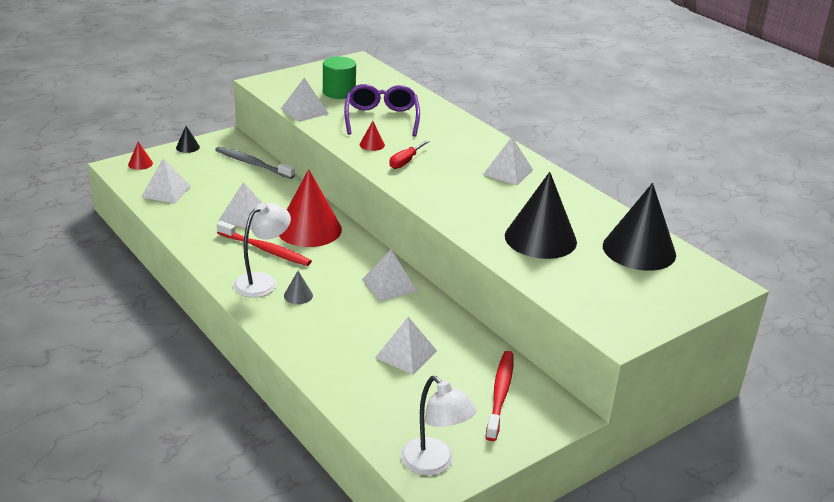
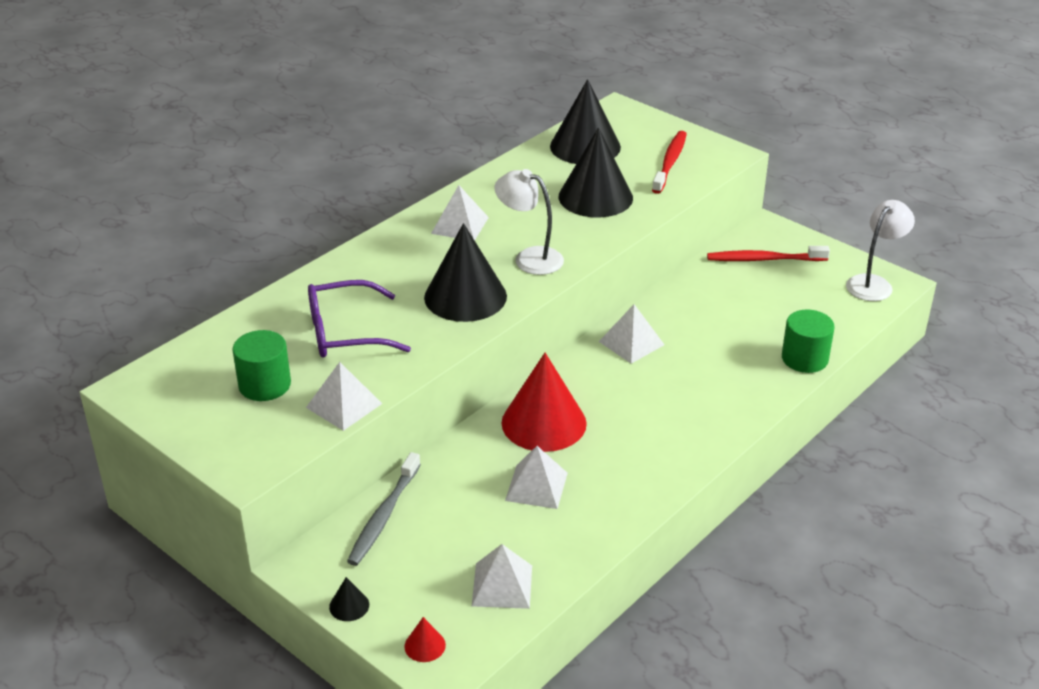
camera: 100 degrees left, 5 degrees up
red toothbrush [217,221,312,266] -> red toothbrush moved to [652,131,687,194]
white lamp [233,202,291,298] -> white lamp moved to [495,169,564,275]
grey cone [284,271,313,304] -> none
red cone [360,121,385,151] -> none
white pyramid [375,317,437,375] -> none
red screwdriver [389,140,430,169] -> black cone [424,223,507,322]
none -> green cylinder [782,310,835,373]

